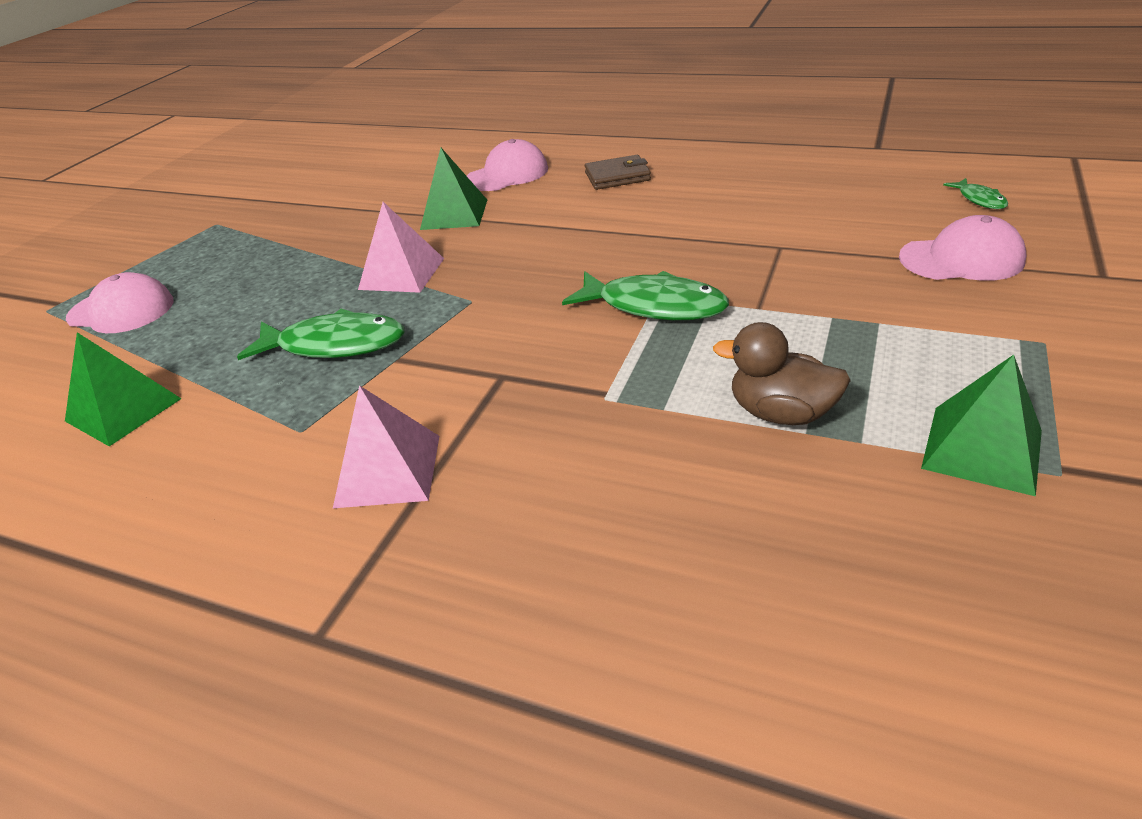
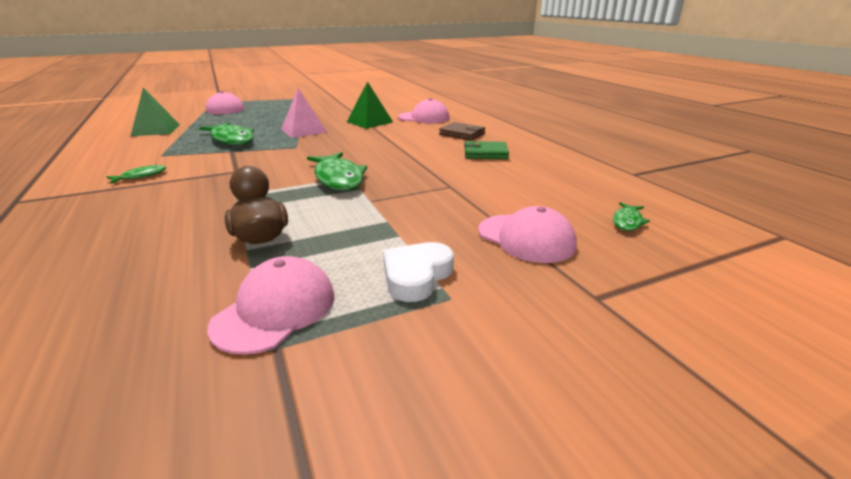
camera: 40 degrees right, 10 degrees down
pink pyramid [333,385,439,508] -> green fish [107,164,166,184]
green pyramid [921,355,1042,496] -> pink cap [208,256,334,355]
none -> white heart [383,242,454,302]
none -> green wallet [464,141,509,159]

